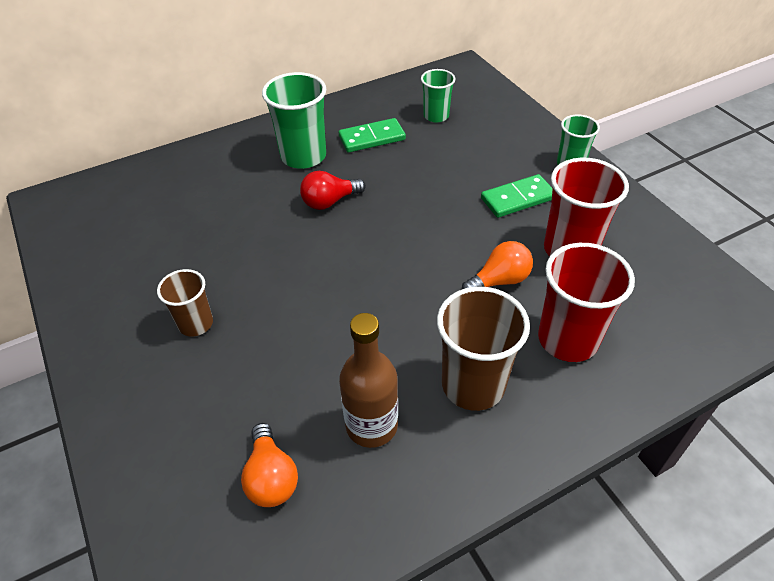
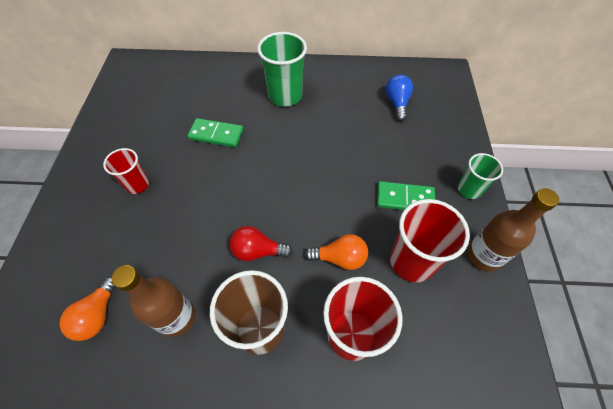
camera: 30 degrees right, 10 degrees up
brown cup [157,269,213,336] -> red cup [103,148,149,194]
red light bulb [300,171,366,210] -> red light bulb moved to [230,226,293,261]
green domino [339,118,406,153] -> green domino moved to [187,118,243,147]
green cup [421,69,455,122] -> blue light bulb [386,75,413,121]
none -> brown bottle [467,188,559,272]

